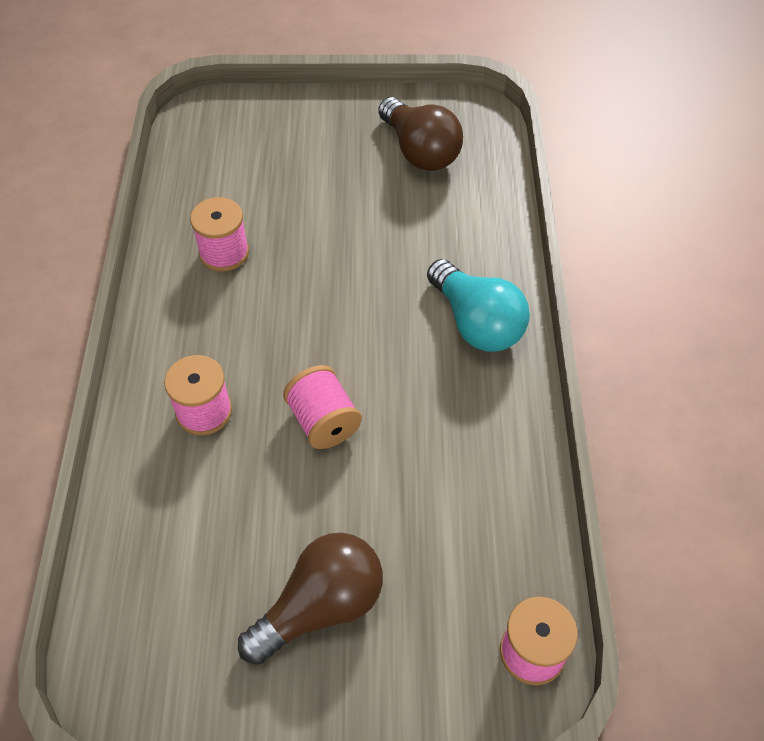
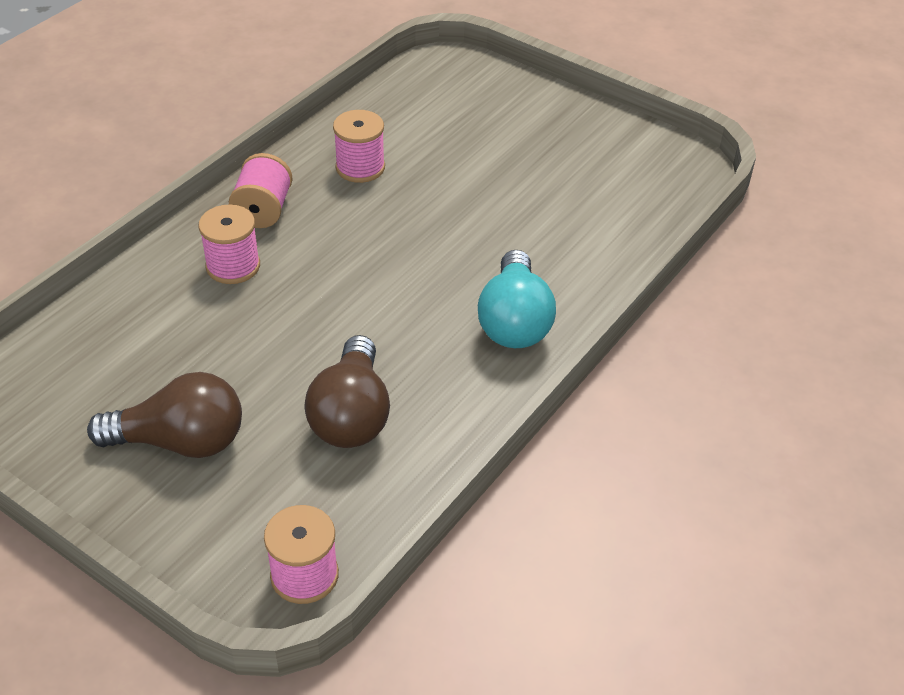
camera: 35 degrees right, 10 degrees down
pink spool [283,365,362,449] -> pink spool moved to [229,153,293,228]
brown light bulb [378,97,463,171] -> brown light bulb moved to [304,335,390,448]

